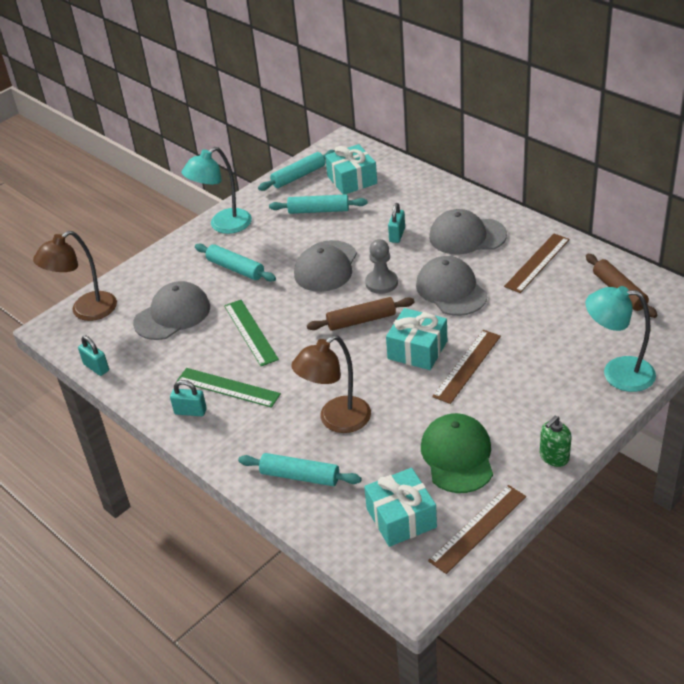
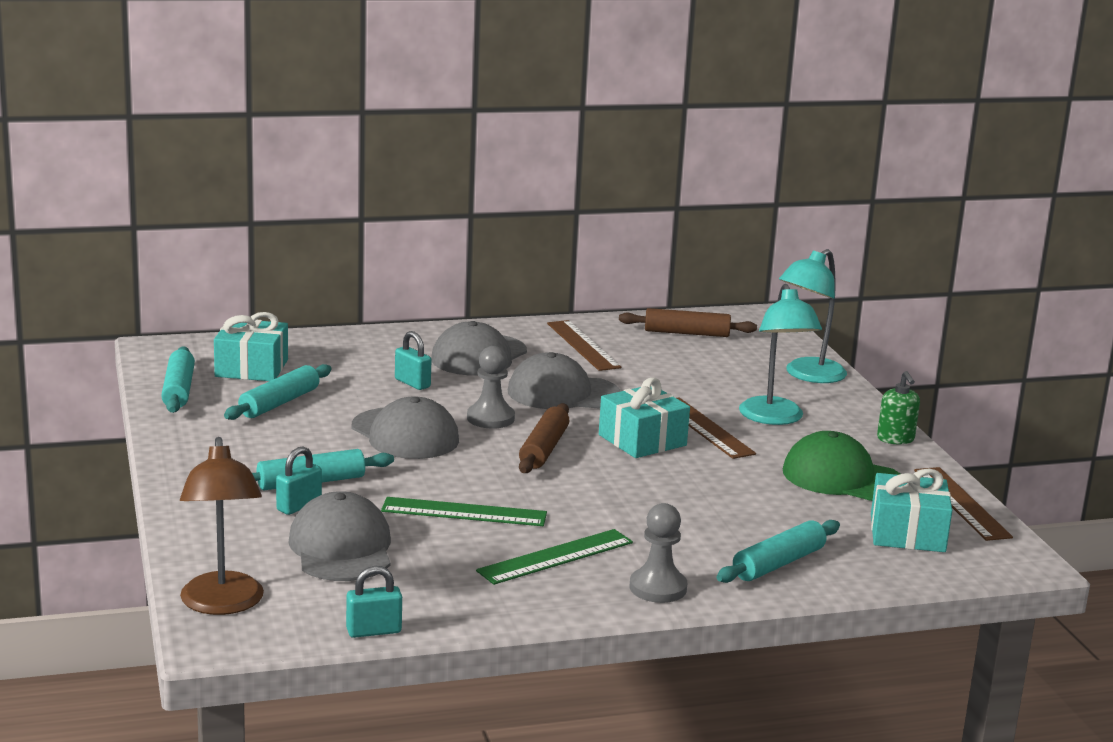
camera: 65 degrees left, 20 degrees down
turquoise padlock [170,380,207,416] -> turquoise padlock moved to [276,446,322,515]
turquoise lamp [182,147,252,234] -> turquoise lamp moved to [739,284,822,425]
brown lamp [291,335,371,433] -> none
none -> grey pawn [630,503,687,603]

